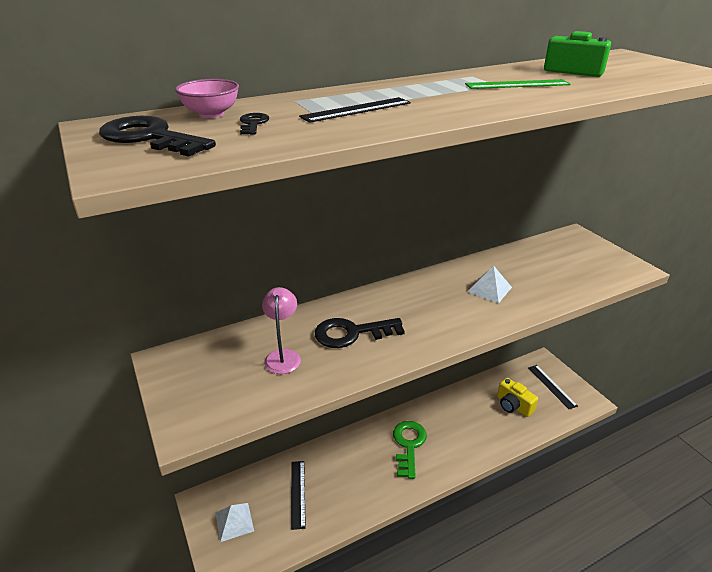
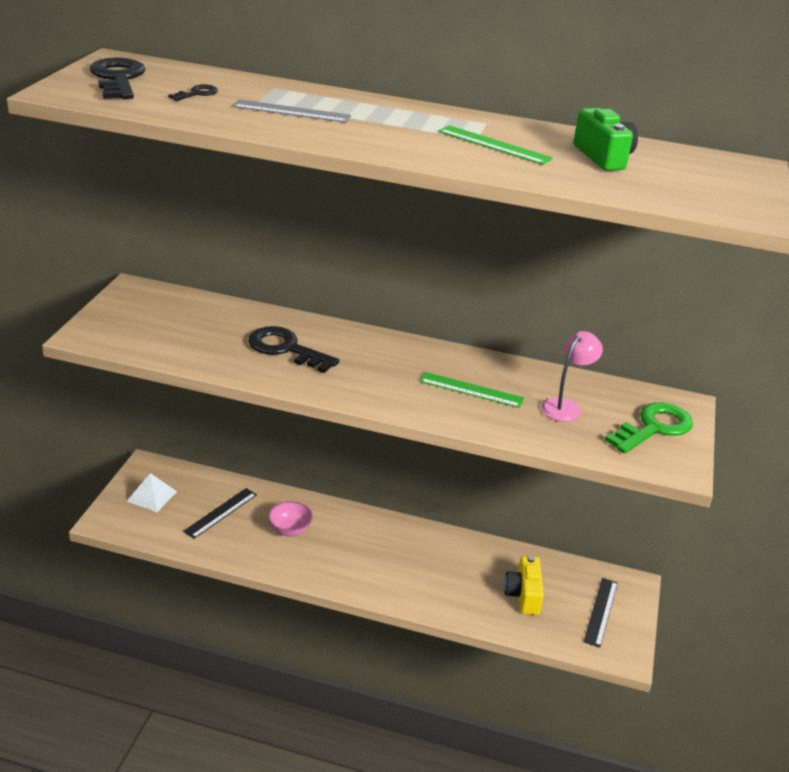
camera: 40 degrees right, 0 degrees up
pink bowl [175,79,239,118] -> pink bowl moved to [268,501,313,537]
pink lamp [262,287,301,374] -> pink lamp moved to [541,331,603,422]
black ruler [299,97,411,123] -> grey ruler [232,99,351,123]
green key [393,421,427,479] -> green key moved to [605,402,693,453]
white pyramid [467,266,512,303] -> green ruler [419,372,524,408]

